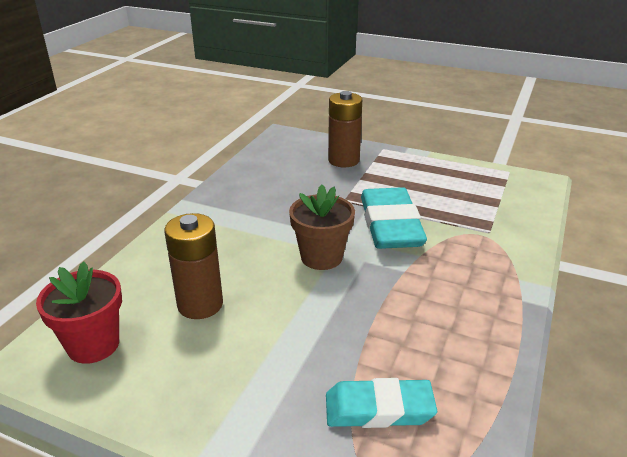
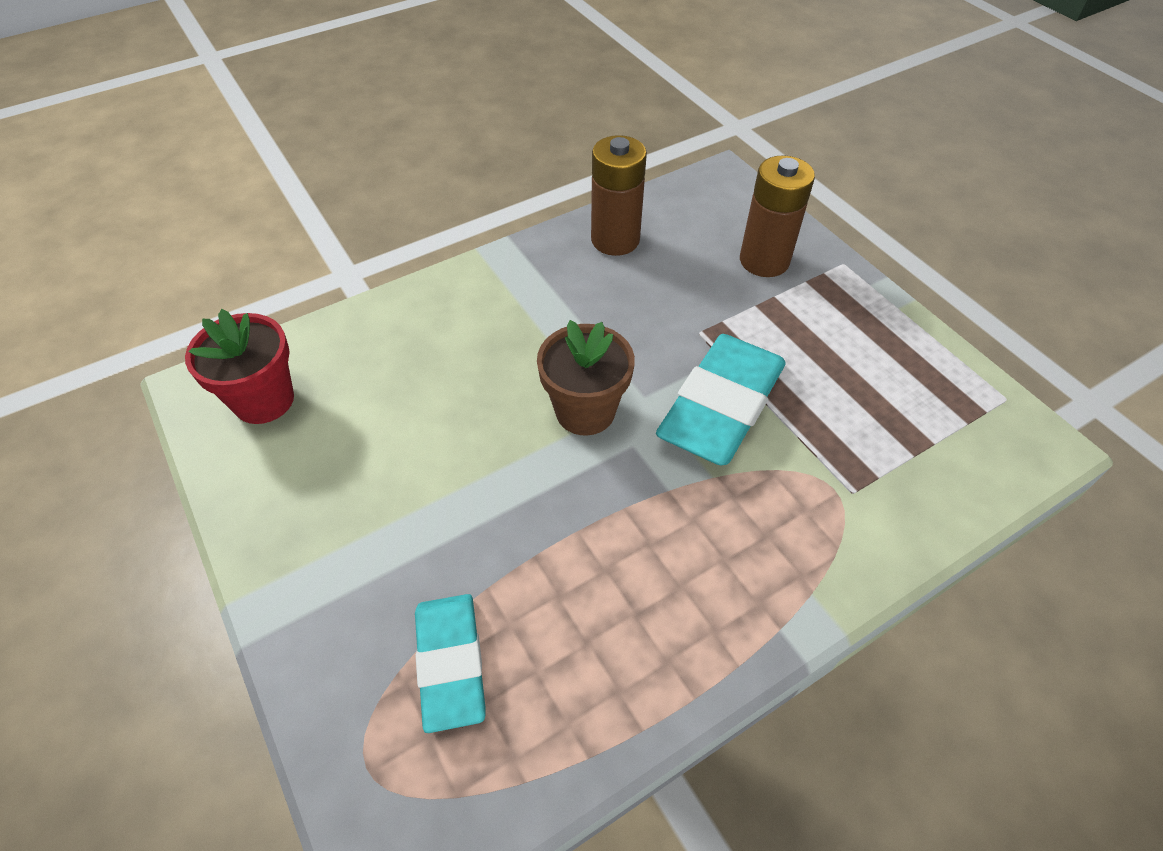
camera: 35 degrees right, 20 degrees up
brown battery [164,213,223,319] -> brown battery moved to [591,135,647,256]
turquoise eraser [326,378,437,428] -> turquoise eraser turned 45 degrees clockwise [415,594,486,733]

